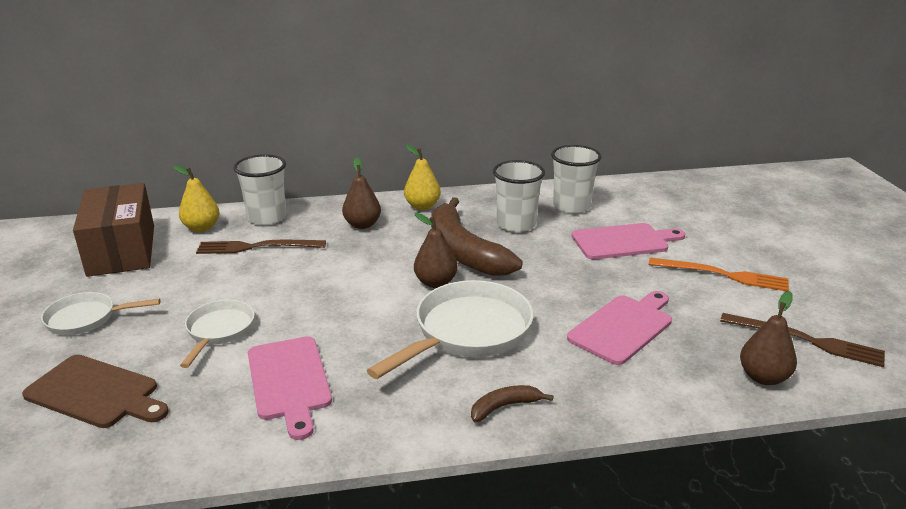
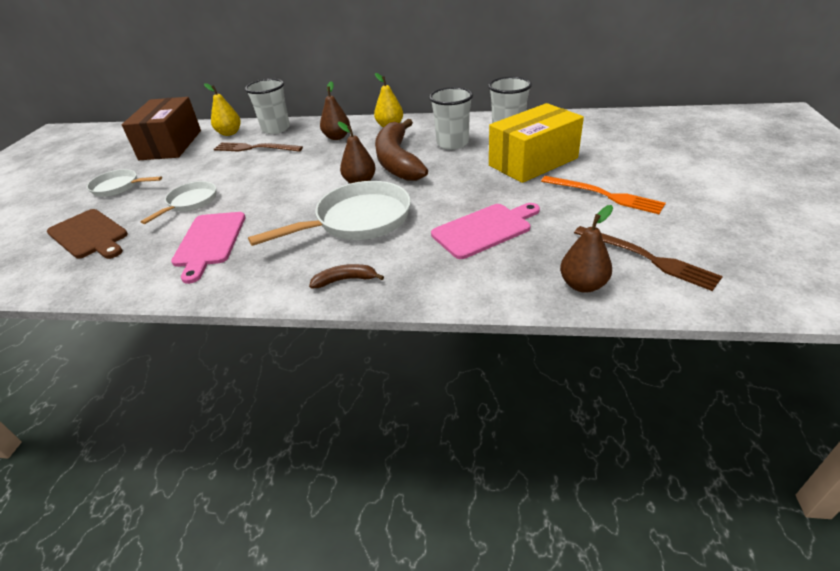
camera: 20 degrees right, 10 degrees up
pink cutting board [571,223,685,259] -> yellow box [489,103,584,183]

